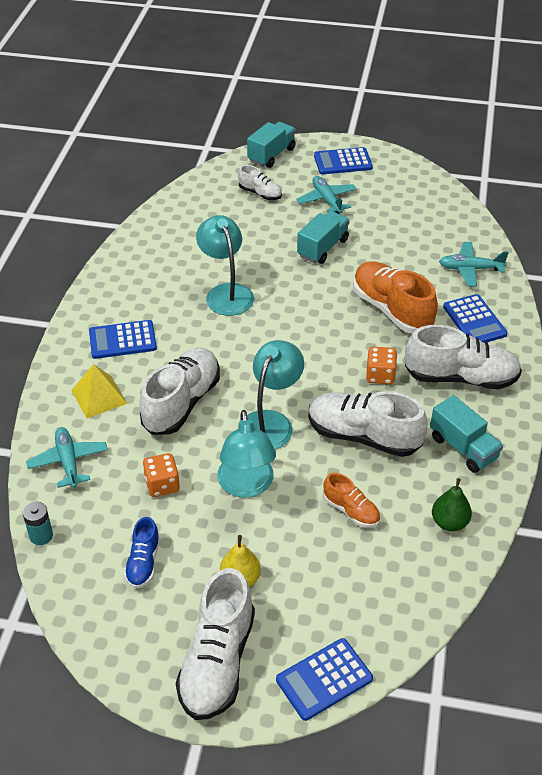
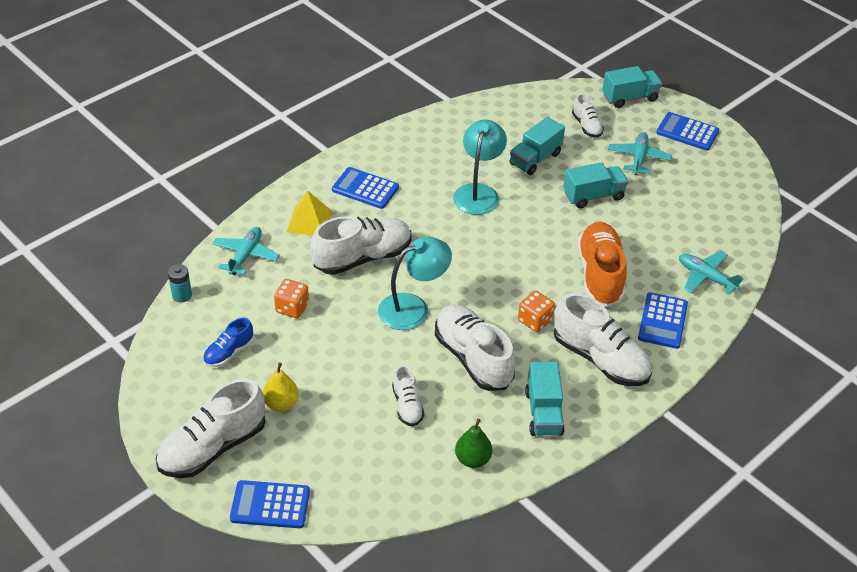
camera: 35 degrees right, 0 degrees up
turquoise lamp [217,410,276,498] -> none
orange shoe [324,473,380,527] -> white shoe [392,365,424,426]
none -> turquoise truck [510,117,565,175]

